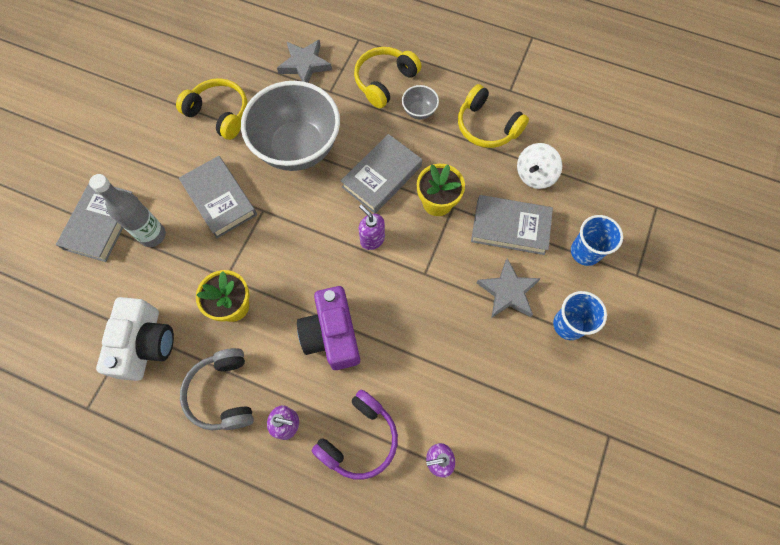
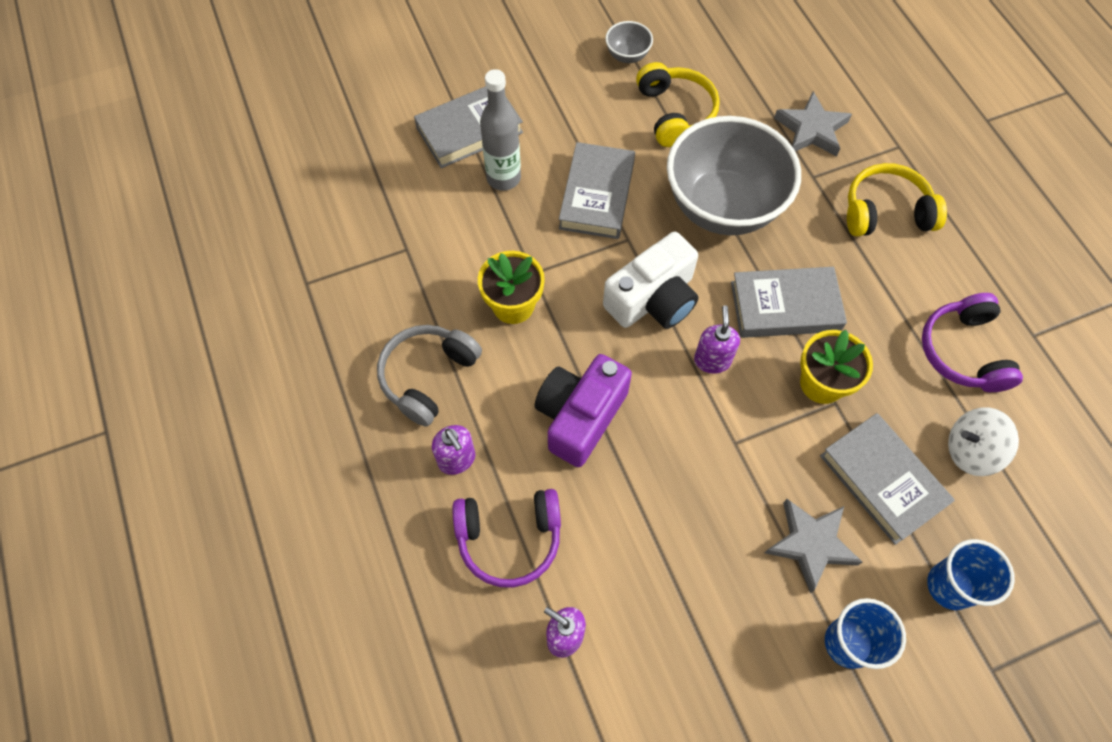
camera: 45 degrees right, 5 degrees down
white camera [96,297,174,381] -> white camera moved to [603,232,699,329]
grey bowl [402,85,439,119] -> grey bowl moved to [605,21,653,63]
yellow headphones [458,84,529,148] -> purple headphones [922,293,1023,392]

